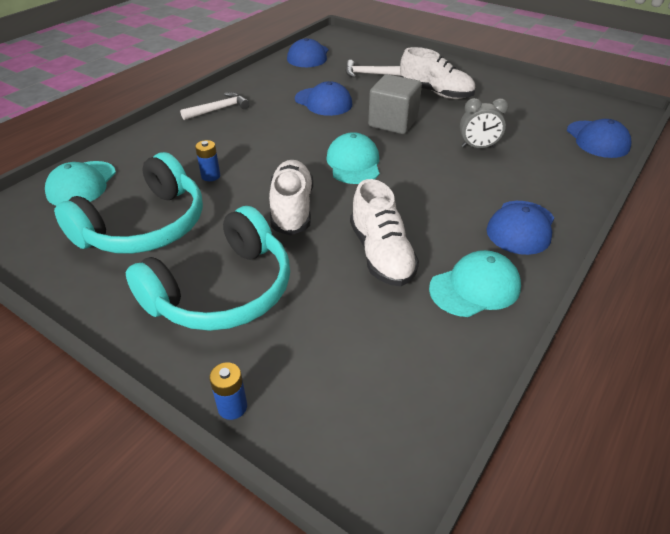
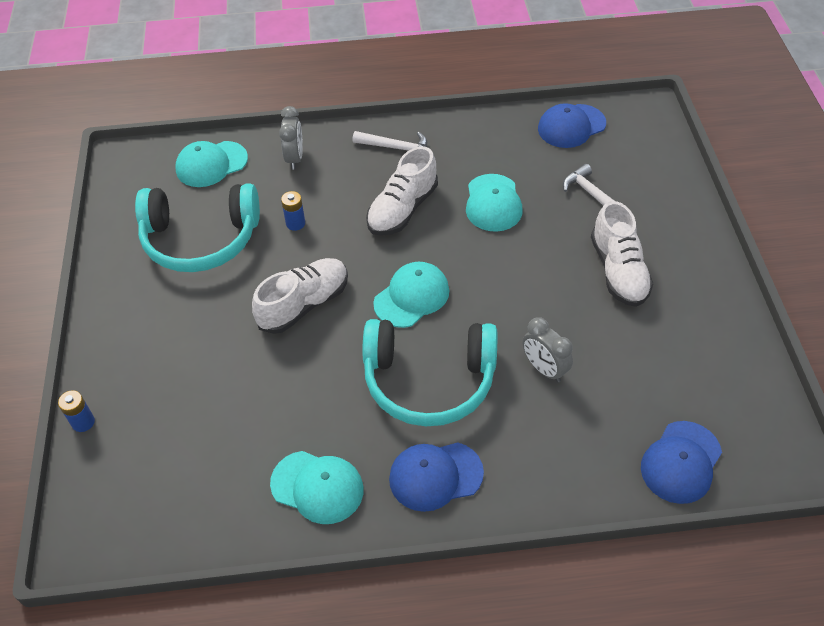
camera: 50 degrees right, 10 degrees up
turquoise headphones [126,206,290,331] -> turquoise headphones moved to [362,319,497,426]
blue cap [295,81,352,116] -> turquoise cap [466,174,523,232]
white shoe [350,179,419,286] -> white shoe moved to [366,146,438,236]
grey cube [368,74,422,134] -> none
none -> grey clock [279,106,303,170]

